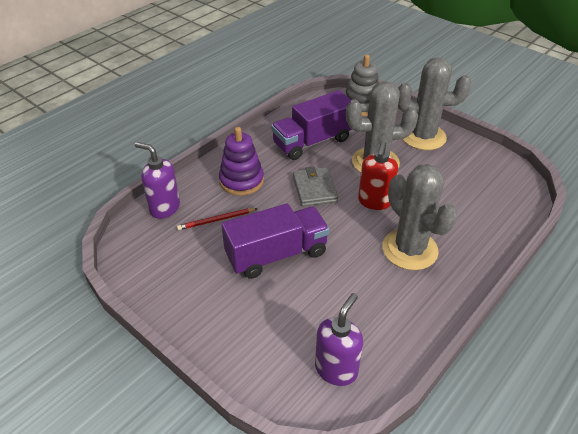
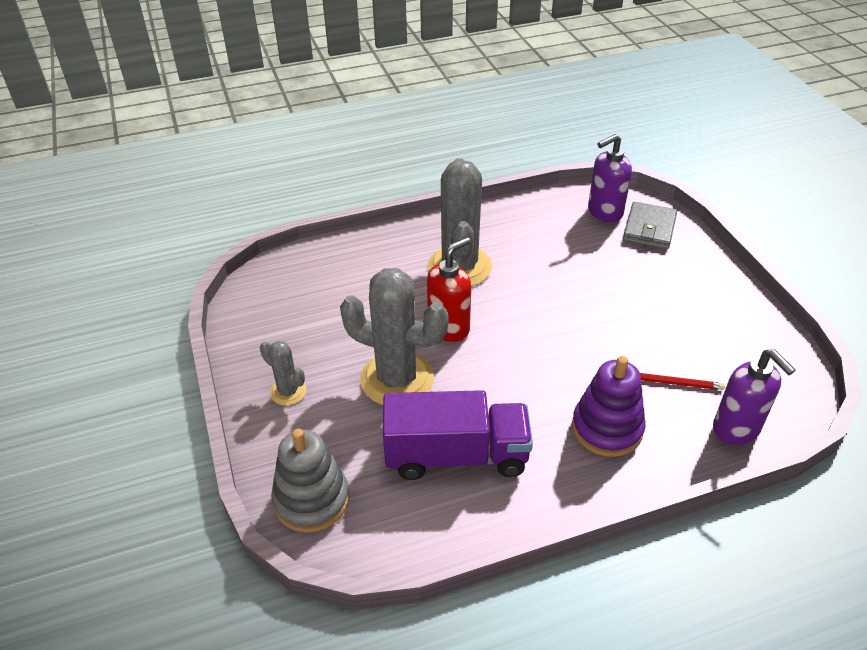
camera: 150 degrees left, 0 degrees up
purple truck [221,203,330,279] -> none
grey wallet [293,166,338,206] -> grey wallet moved to [623,202,677,249]
grey cactus [398,57,471,150] -> grey cactus [260,341,306,405], size x0.49

